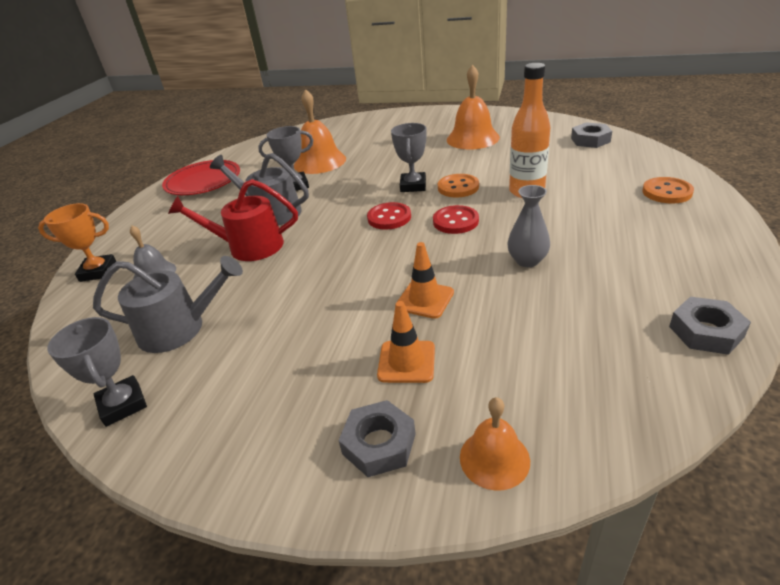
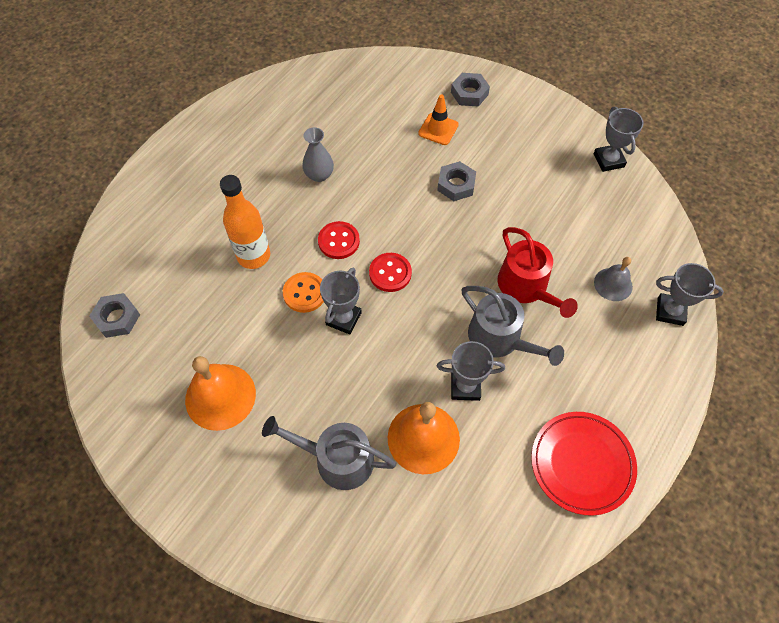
camera: 165 degrees left, 25 degrees up
orange trophy [38,203,116,282] -> grey trophy [656,263,724,326]
grey watering can [93,256,243,353] -> grey watering can moved to [262,416,396,490]
red watering can [168,179,298,261] -> red watering can turned 45 degrees clockwise [498,227,578,318]
orange traffic cone [395,242,454,319] -> none
orange bell [460,397,530,491] -> none
orange button [642,177,694,204] -> none
grey nut [669,297,751,355] -> grey nut moved to [437,161,476,201]

